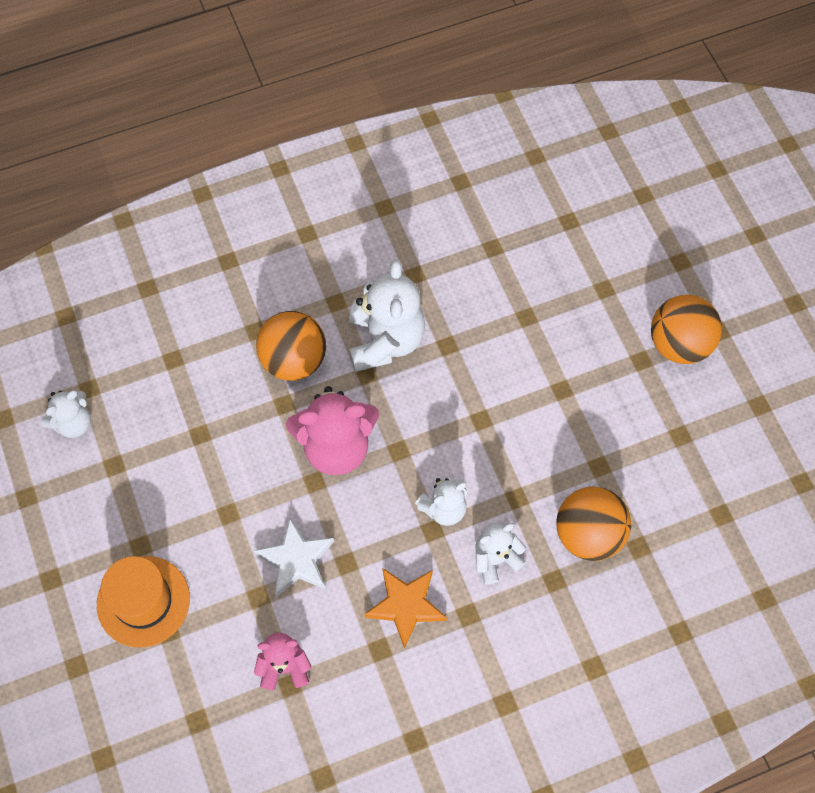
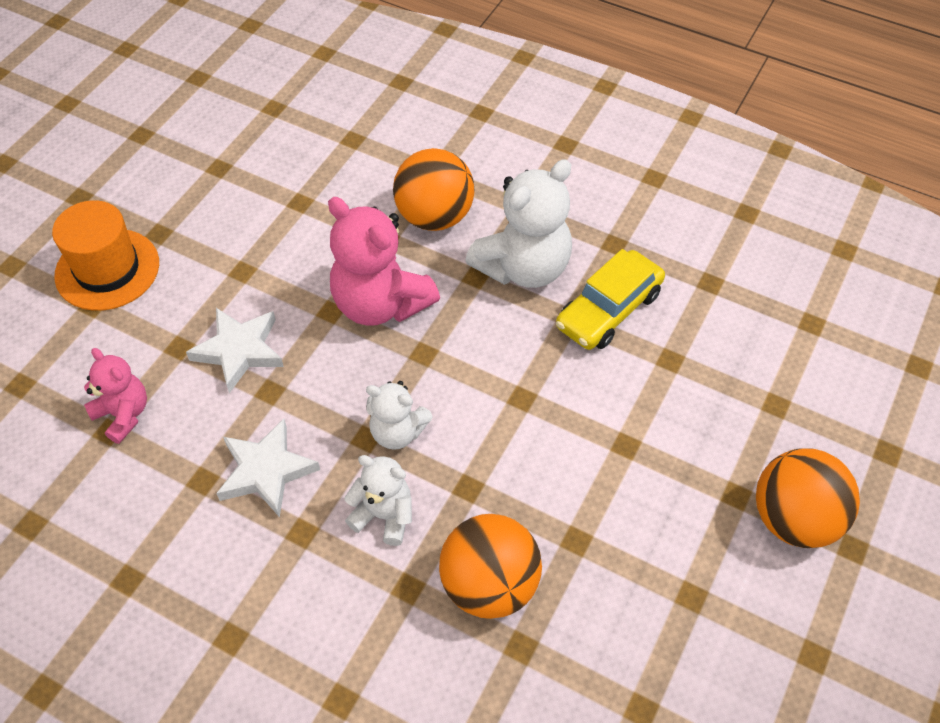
camera: 50 degrees right, 10 degrees down
white teddy bear [41,390,91,438] -> none
orange star [364,568,447,649] -> white star [216,419,320,518]
none -> yellow car [556,249,665,350]

